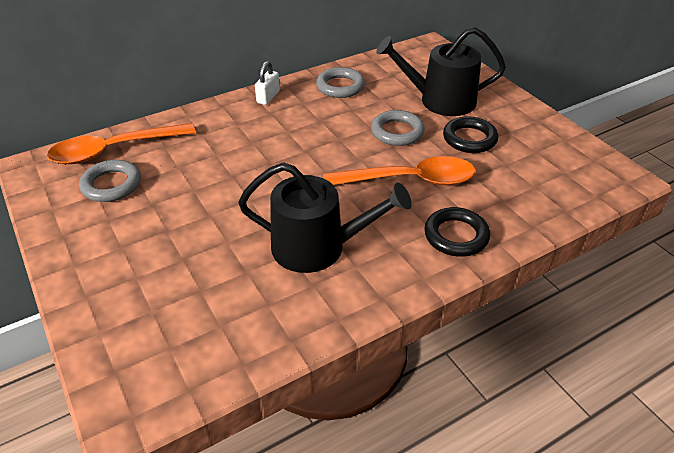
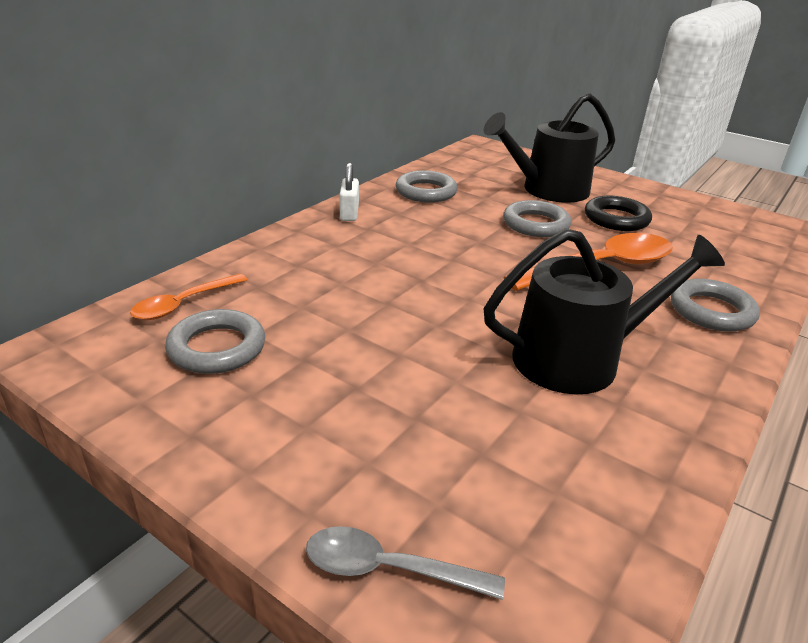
camera: 25 degrees left, 10 degrees down
orange spoon [47,123,196,164] -> orange spoon [130,274,247,320], size x0.56
black ring [424,207,490,257] -> grey ring [671,279,760,332]
none -> grey spoon [306,526,505,600]

